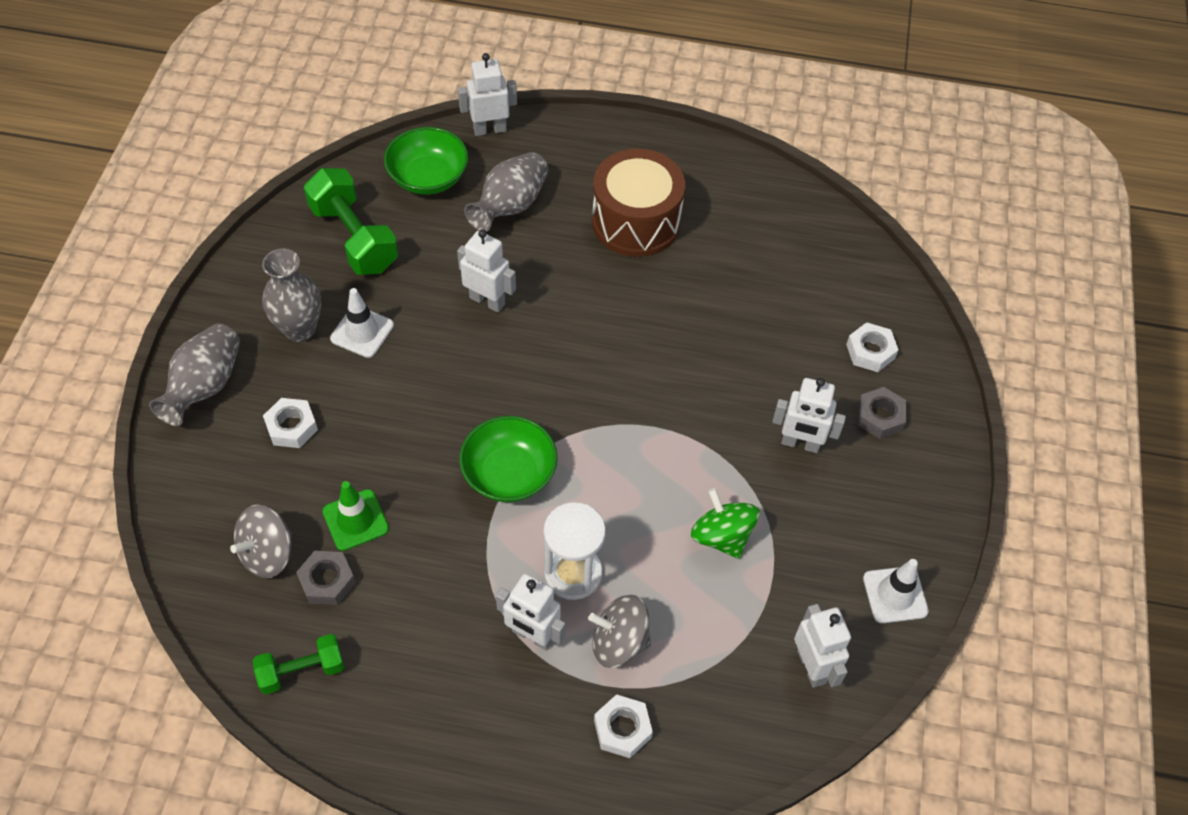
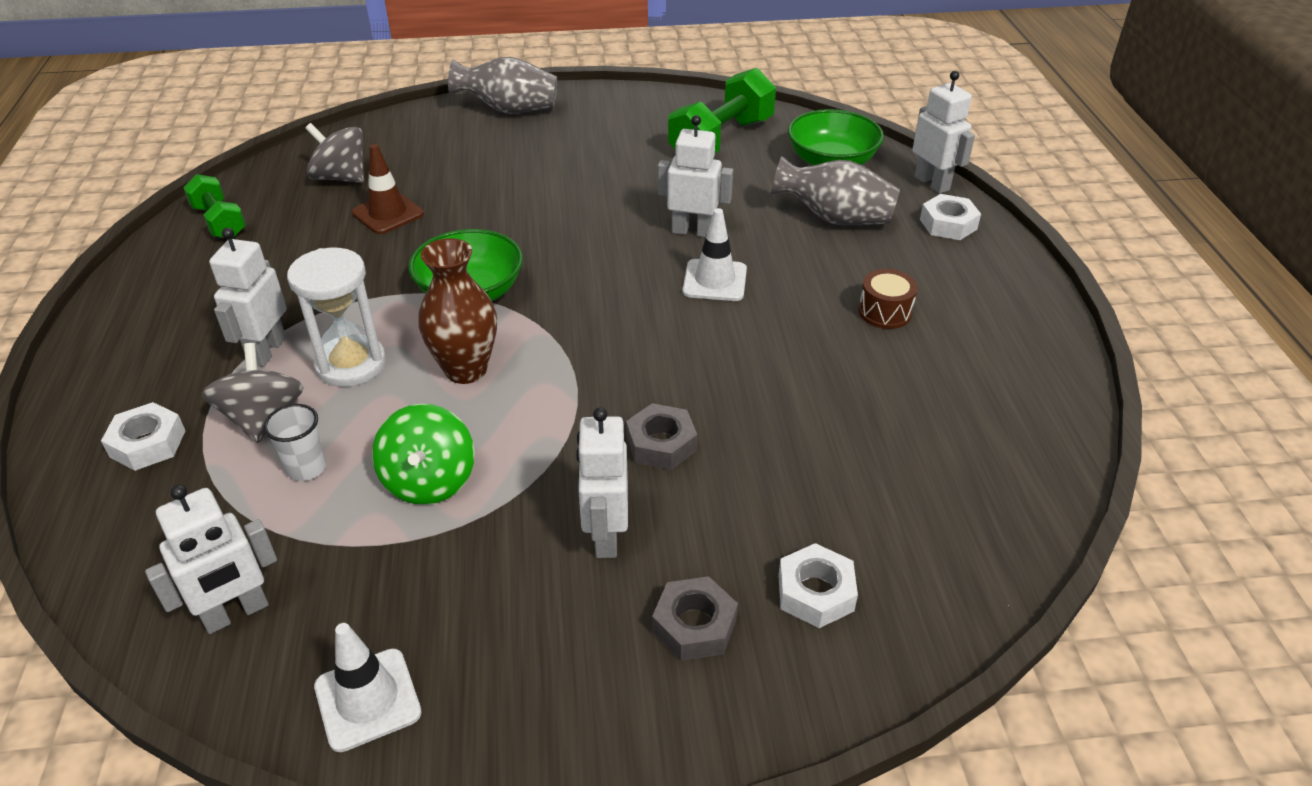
camera: 75 degrees right, 15 degrees down
grey vase [262,249,321,342] -> none
white nut [263,398,318,448] -> white nut moved to [920,194,981,240]
grey nut [296,551,356,605] -> grey nut moved to [626,403,697,470]
green traffic cone [322,481,389,551] -> brown traffic cone [352,144,424,234]
white traffic cone [330,288,394,358] -> white traffic cone moved to [683,208,747,301]
white robot [457,229,516,313] -> white robot turned 90 degrees counterclockwise [658,115,733,237]
brown drum [592,149,685,257] -> brown drum [859,269,918,329], size x0.44
green spinning top [691,488,760,559] -> green spinning top turned 135 degrees clockwise [372,404,475,505]
none -> white cup [264,404,326,481]
none -> brown vase [418,238,497,384]

